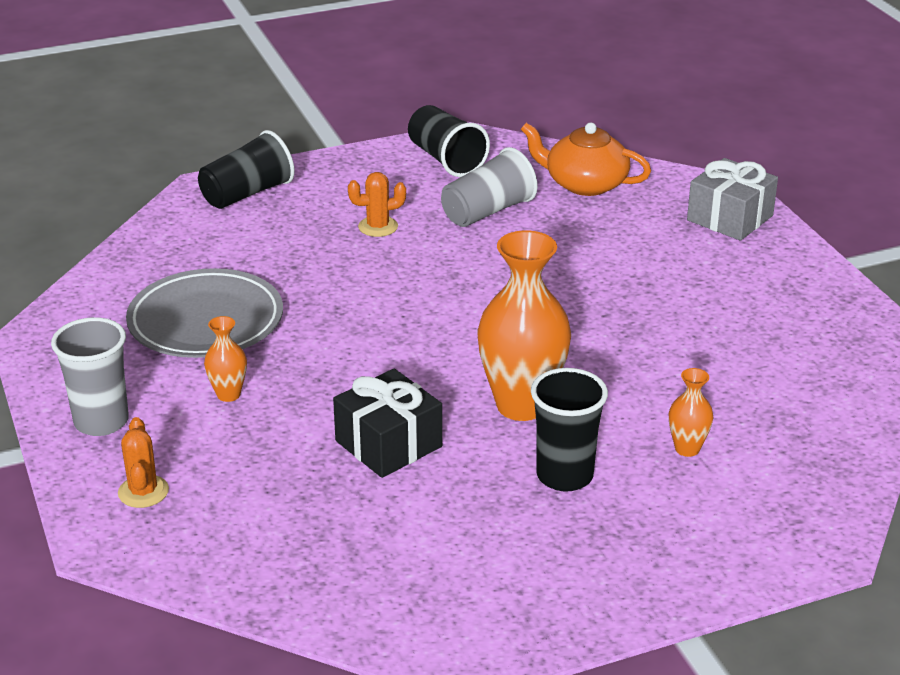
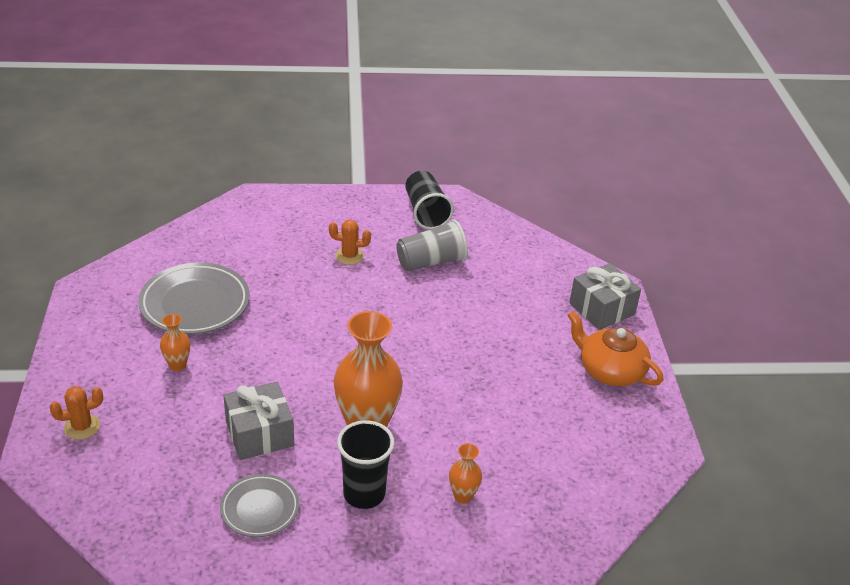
camera: 15 degrees right, 5 degrees up
grey cup [51,317,129,436] -> none
orange cactus [118,417,169,508] -> orange cactus turned 60 degrees clockwise [50,386,103,440]
black cup [198,130,295,209] -> none
black gift [333,369,442,478] -> grey gift [223,382,294,460]
orange teapot [521,123,651,196] -> orange teapot moved to [567,311,664,386]
none -> grey plate [220,474,299,537]

